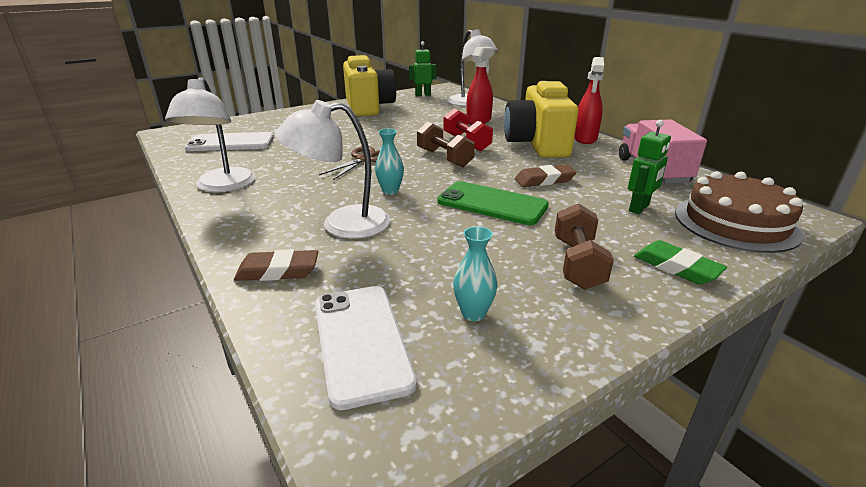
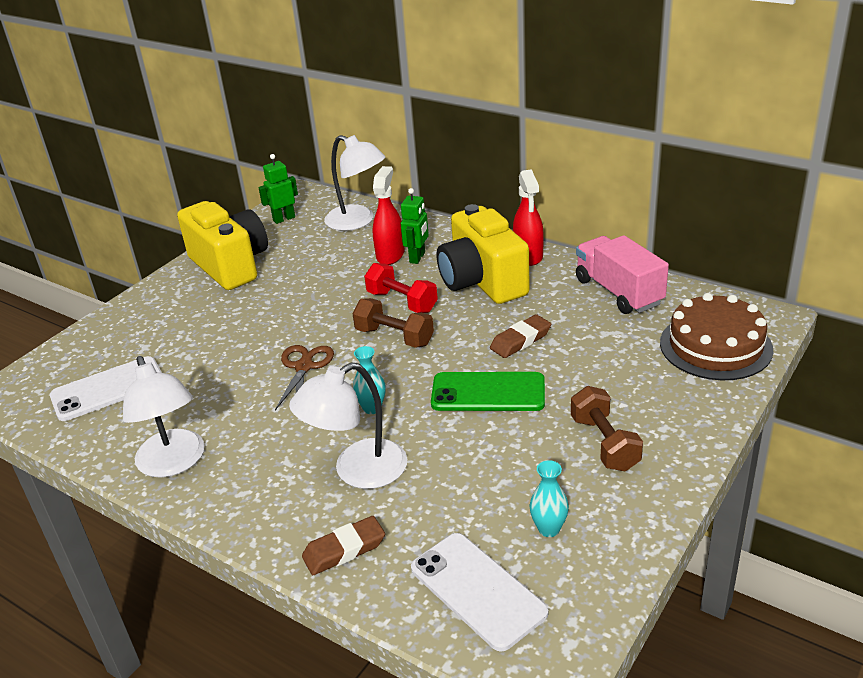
camera: 20 degrees left, 5 degrees up
green robot [628,120,671,214] -> green robot moved to [401,188,429,264]
green eraser [634,240,727,285] -> none

